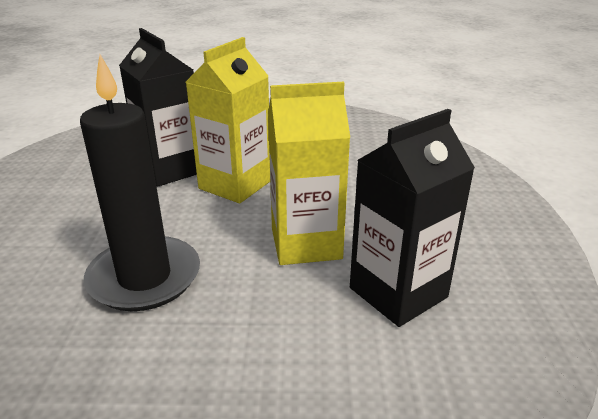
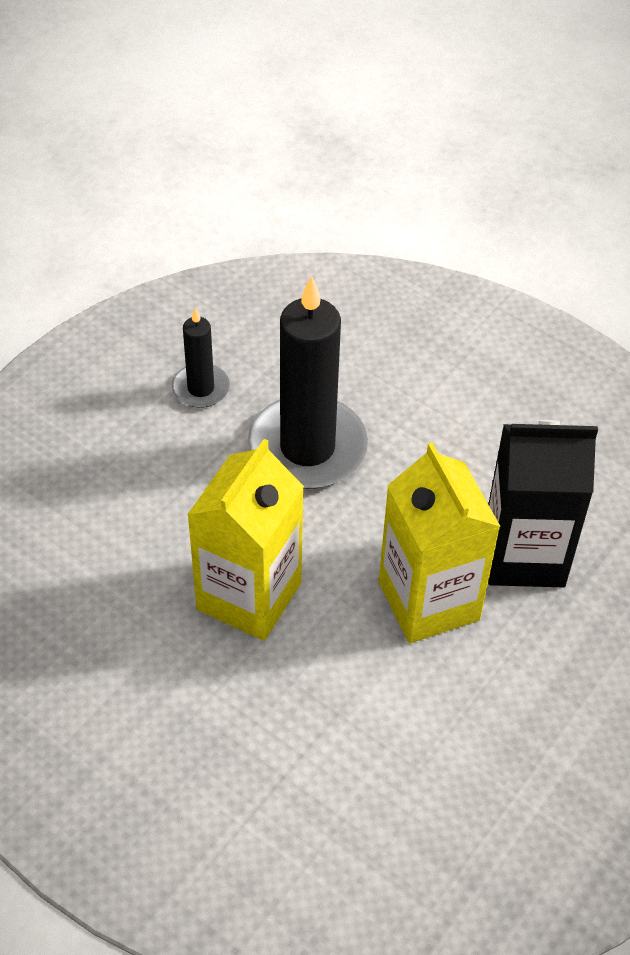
camera: 125 degrees right, 20 degrees up
black carton [350,109,475,327] -> none
none -> black candle [172,307,230,408]

